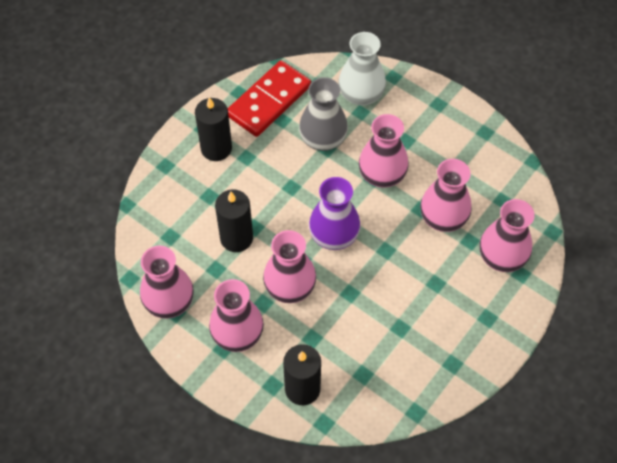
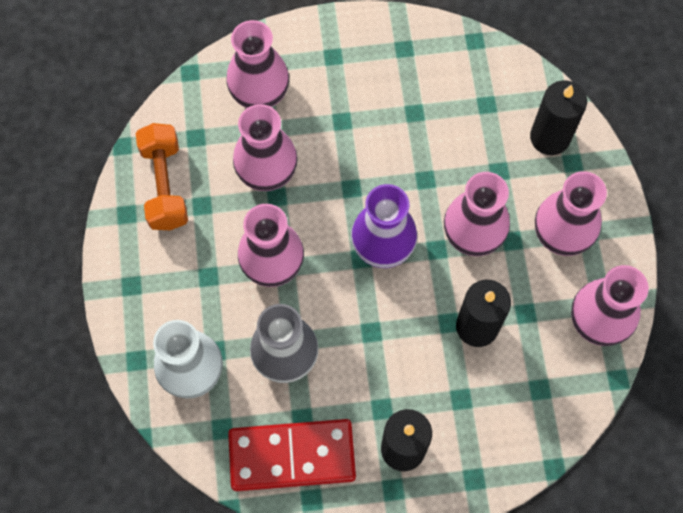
camera: 135 degrees left, 10 degrees up
none -> orange dumbbell [136,123,188,230]

